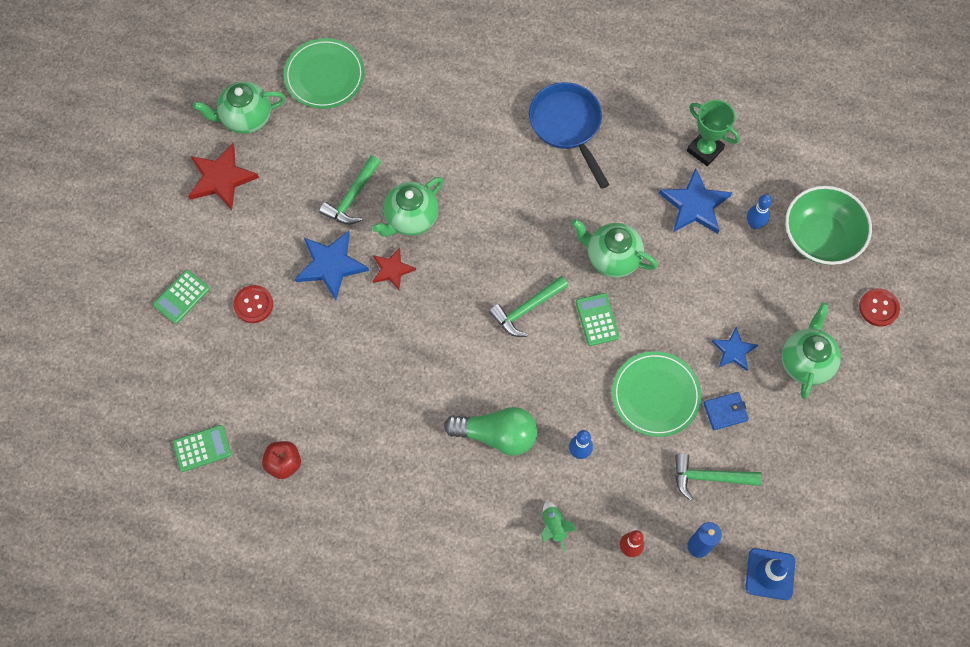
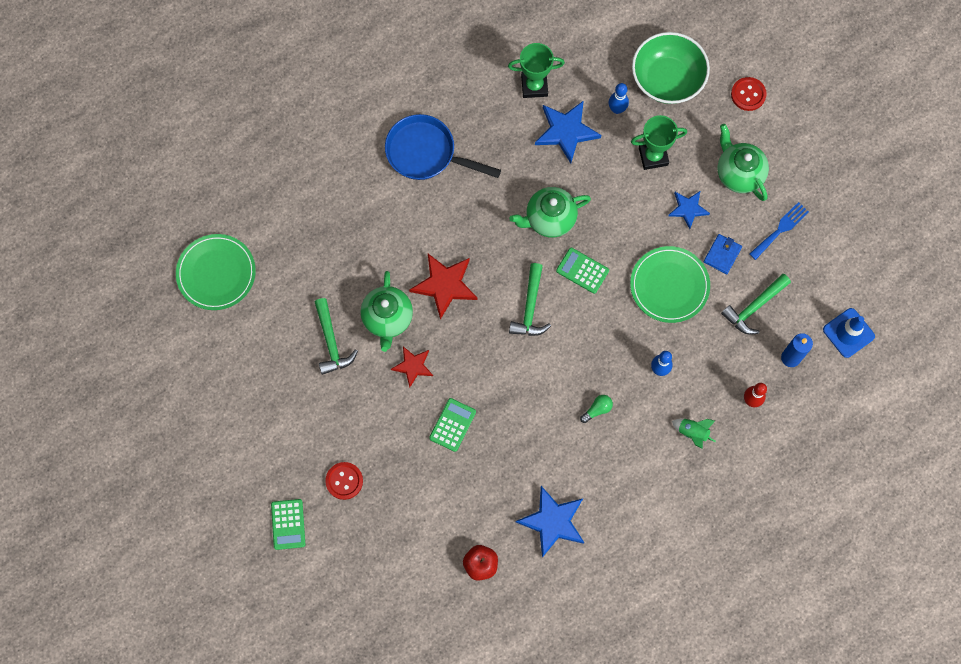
camera: 45 degrees left, 5 degrees up
green calculator [173,425,231,472] -> green calculator moved to [429,398,476,452]
red star [188,143,259,210] -> red star moved to [409,254,478,320]
green teapot [193,81,286,134] -> none
blue star [295,231,369,300] -> blue star moved to [516,486,584,558]
green light bulb [444,407,538,456] -> green light bulb [580,395,613,423], size x0.44
none -> green trophy [631,115,687,170]
none -> blue fork [749,202,809,260]

